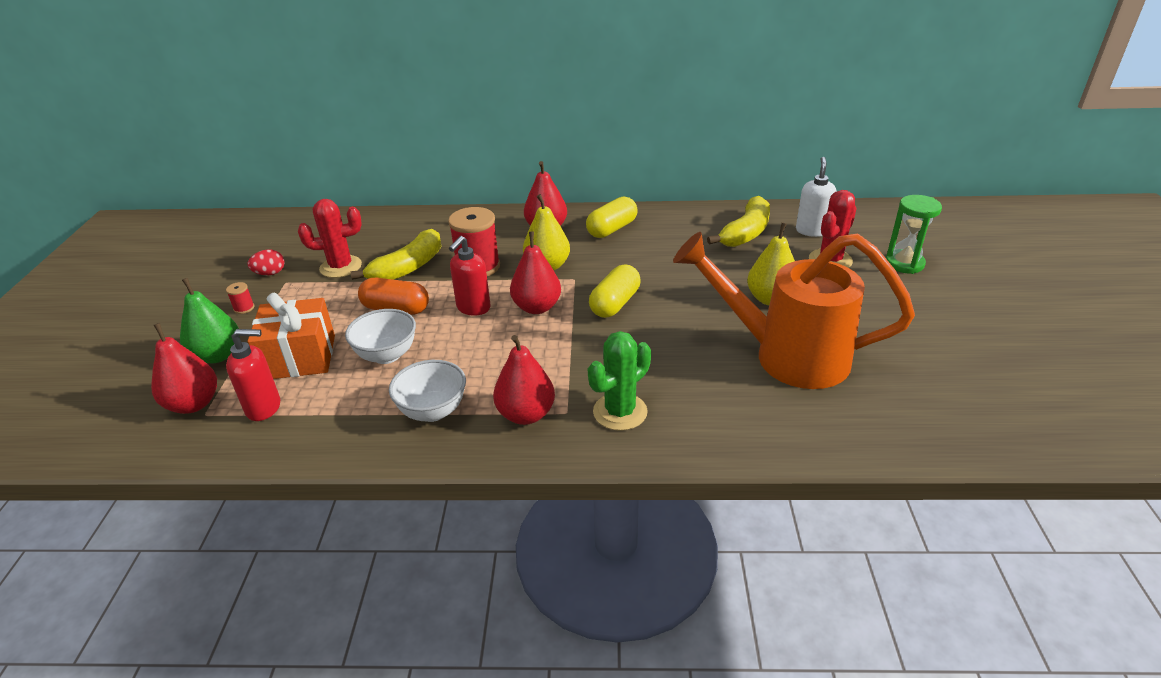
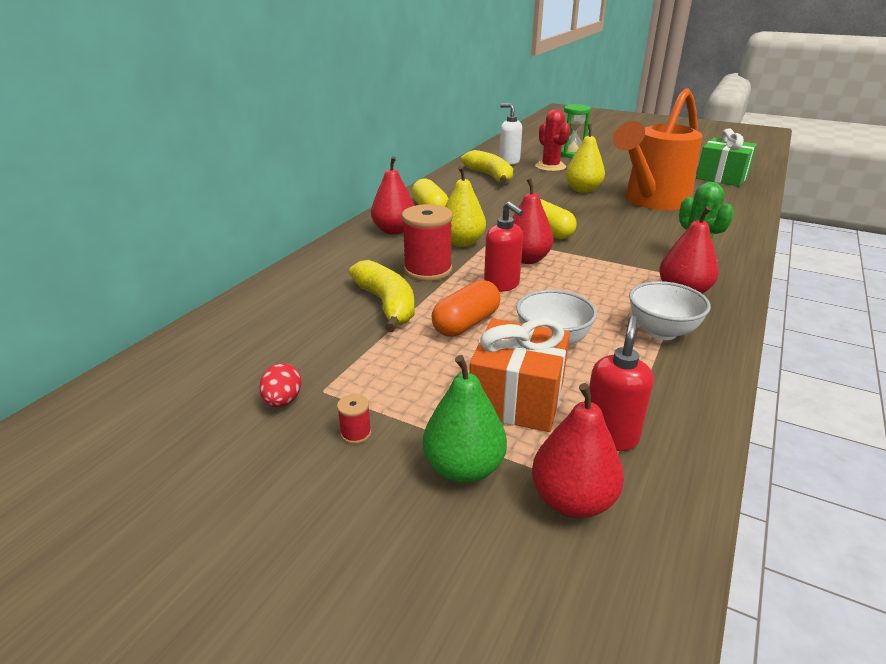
camera: 65 degrees left, 5 degrees down
red cactus [298,199,362,278] -> none
none -> green gift [696,128,757,186]

